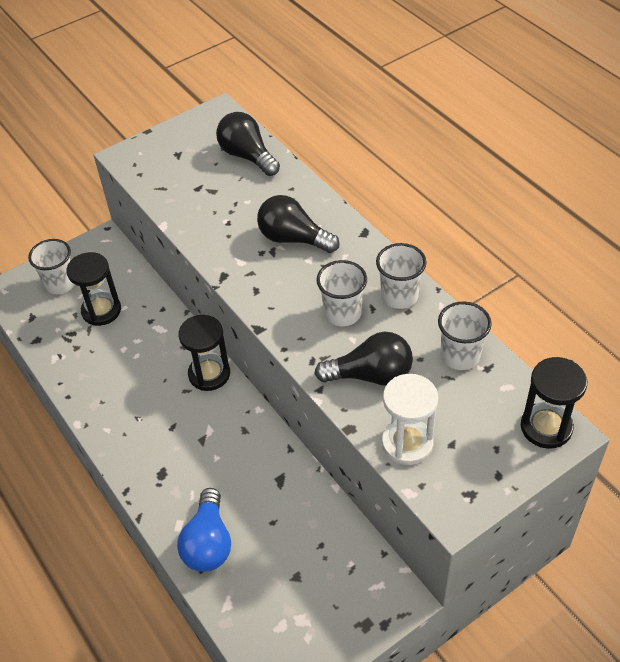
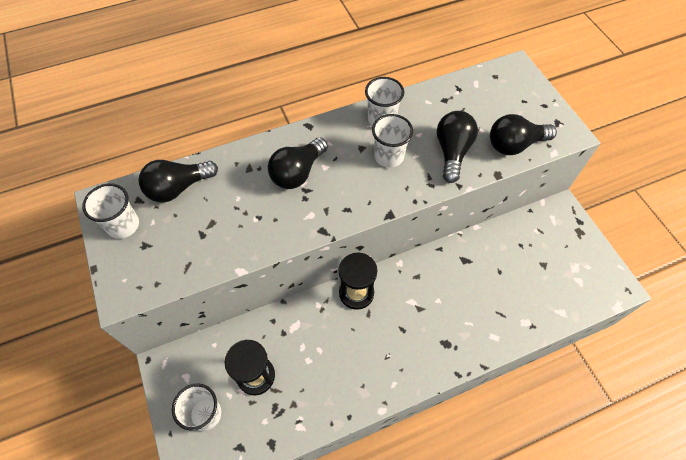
camera: 80 degrees left, 10 degrees up
blue light bulb [177,488,231,572] -> none
white hourglass [382,374,438,465] -> black light bulb [490,114,557,155]
white cup [438,302,492,370] -> white cup moved to [82,183,139,239]
black hourglass [521,357,587,449] -> none

